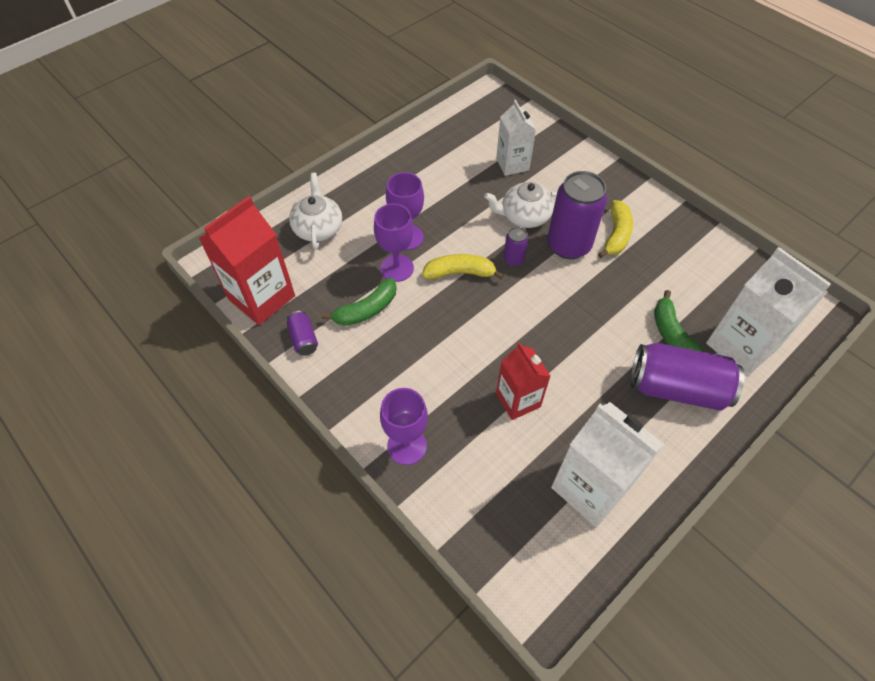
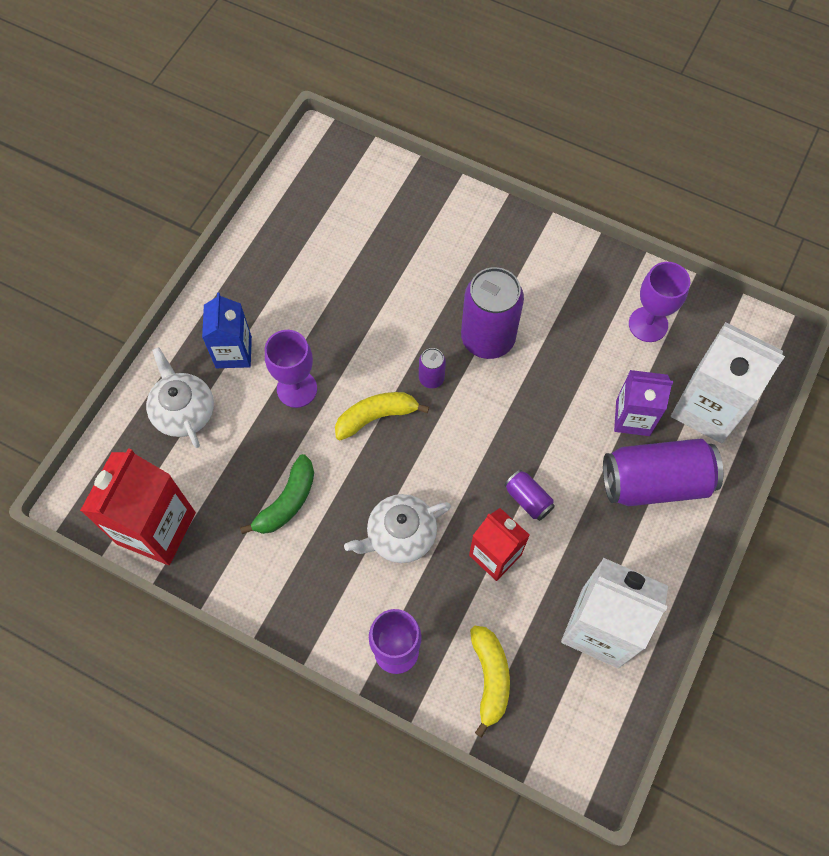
camera: 20 degrees left, 10 degrees up
purple can [287,311,318,356] -> purple can moved to [504,470,555,521]
purple goblet [374,203,414,282] -> purple goblet moved to [629,262,690,342]
white teapot [484,182,557,228] -> white teapot moved to [344,494,451,563]
white carton [496,100,536,176] -> none
yellow banana [598,200,633,258] -> yellow banana moved to [470,626,510,738]
green banana [654,290,704,352] -> purple carton [614,370,673,436]
none -> blue carton [202,293,252,368]

